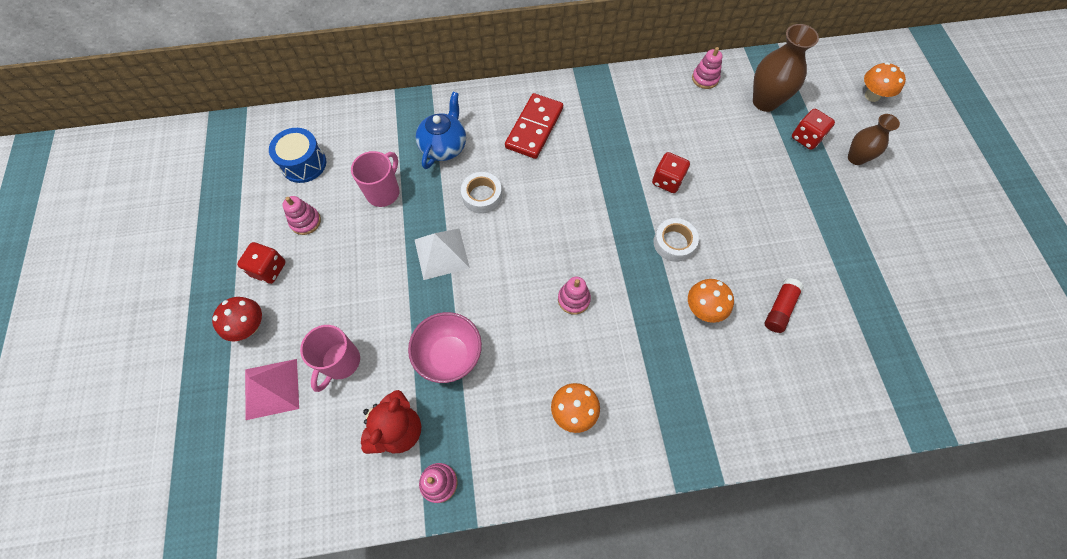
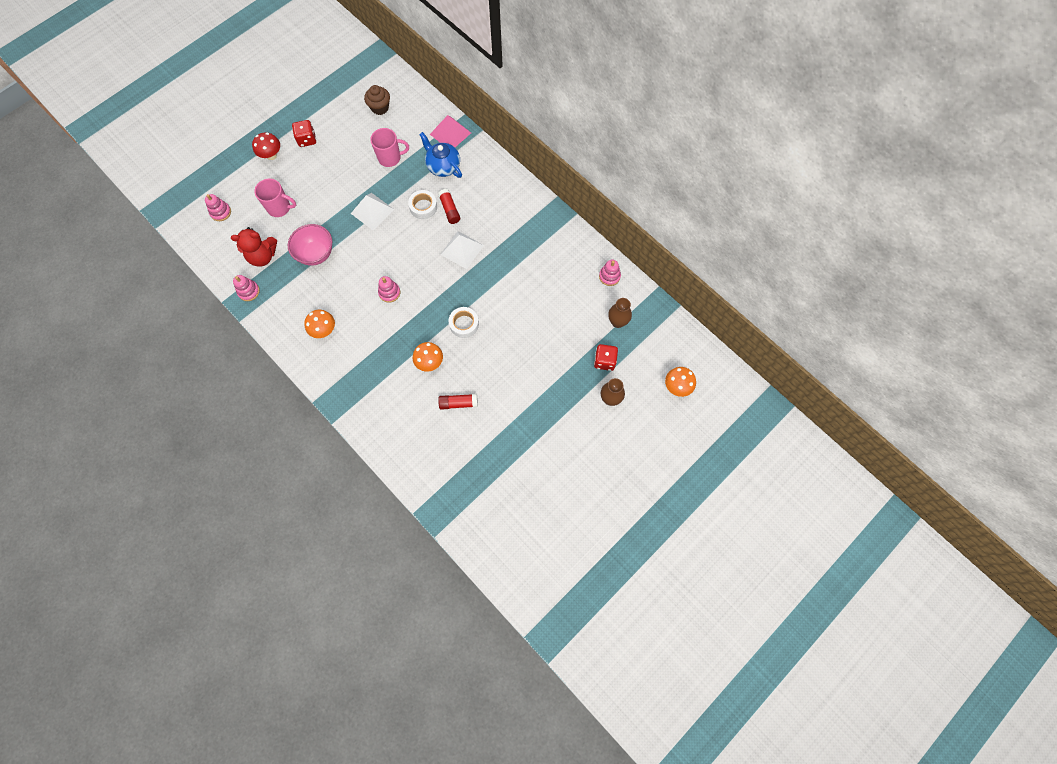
camera: 55 degrees right, 5 degrees up
pink pyramid [245,359,299,420] -> pink pyramid moved to [430,115,471,147]
blue drum [269,128,326,183] -> brown cupcake [364,85,390,115]
pink stacking toy [282,196,321,235] -> pink stacking toy moved to [205,194,231,221]
pink mug [300,325,360,392] -> pink mug turned 150 degrees counterclockwise [254,179,296,217]
blue teapot [416,92,466,169] -> blue teapot turned 120 degrees counterclockwise [419,132,462,178]
red domino [505,93,563,159] -> none
red dice [652,152,690,193] -> none
brown vase [753,24,819,112] -> brown vase [608,298,632,328], size x0.64
none -> red glue stick [438,189,460,224]
none -> white pyramid [440,231,484,269]

